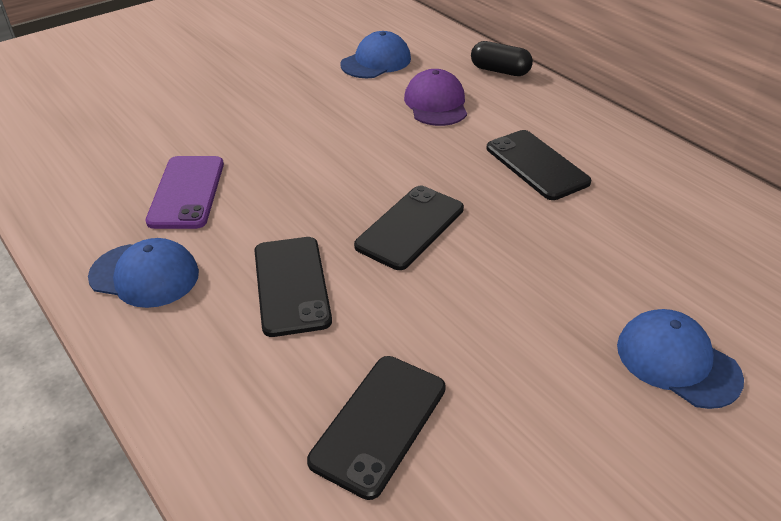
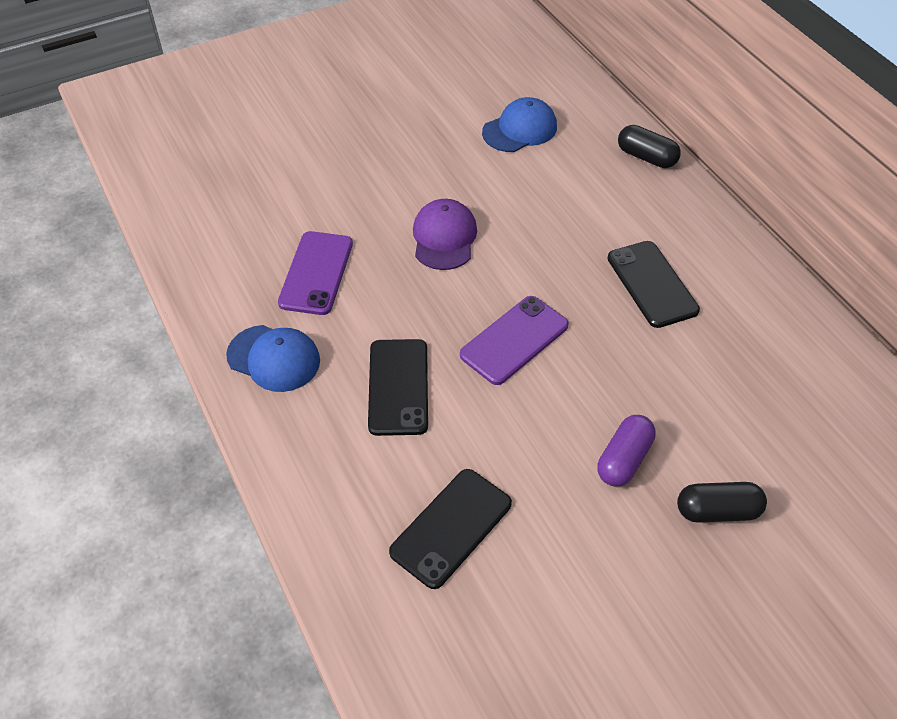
camera: 10 degrees right, 10 degrees up
black phone [354,186,464,270] -> purple phone [460,296,569,385]
purple cap [404,69,467,126] -> purple cap moved to [413,199,477,270]
blue cap [617,309,744,409] -> black capsule [677,482,767,523]
none -> purple capsule [597,415,656,486]

